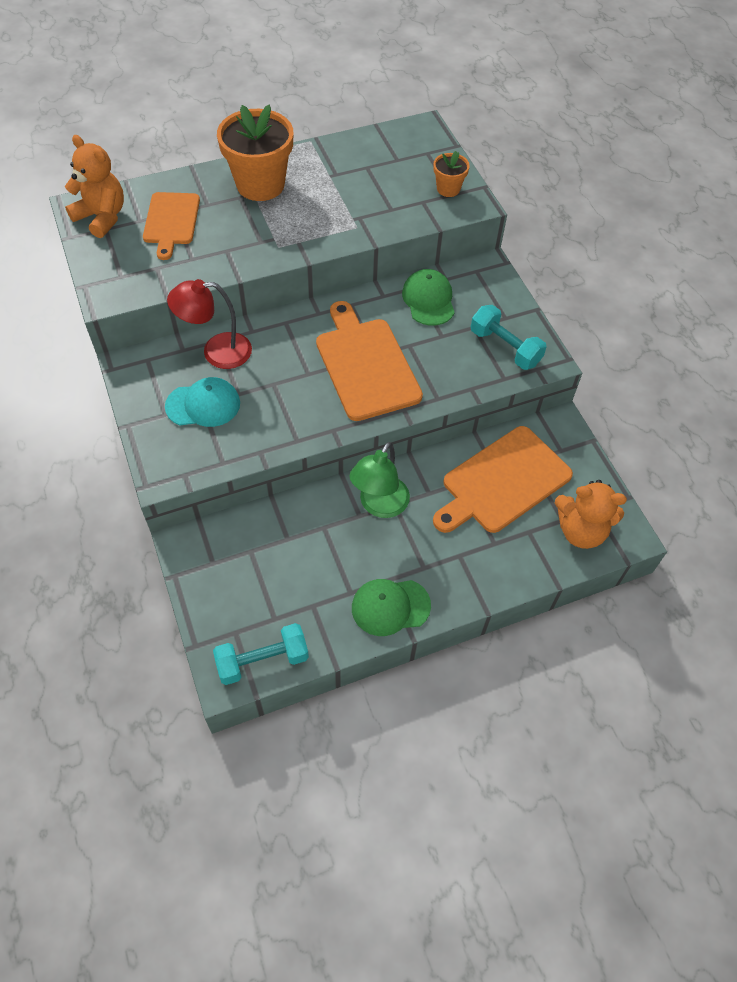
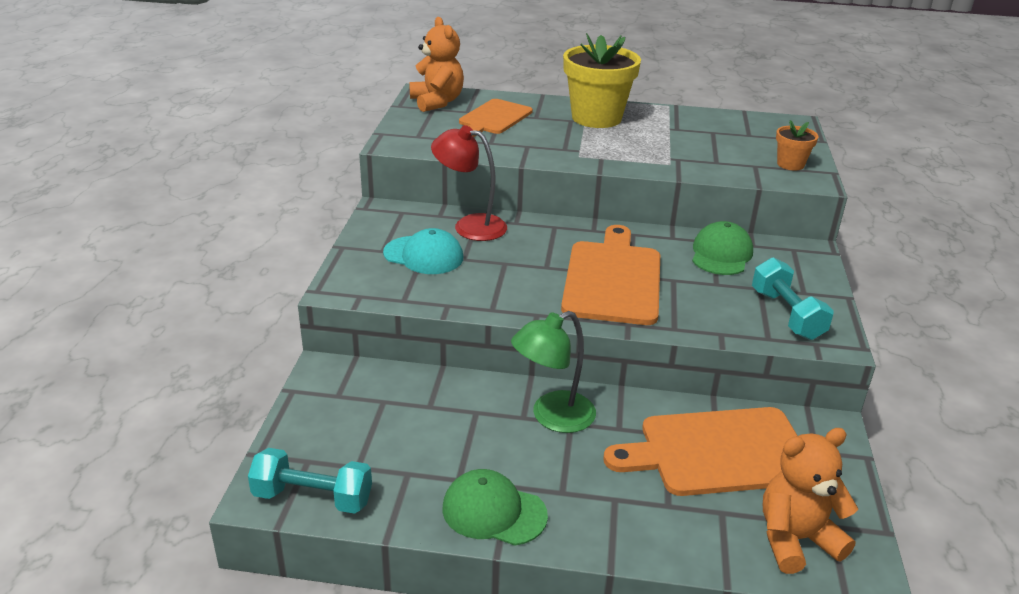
camera: 30 degrees right, 25 degrees down
orange flower pot [217,105,293,201] -> yellow flower pot [563,33,641,128]
orange teddy bear [555,480,627,549] -> orange teddy bear turned 120 degrees clockwise [763,428,858,574]

